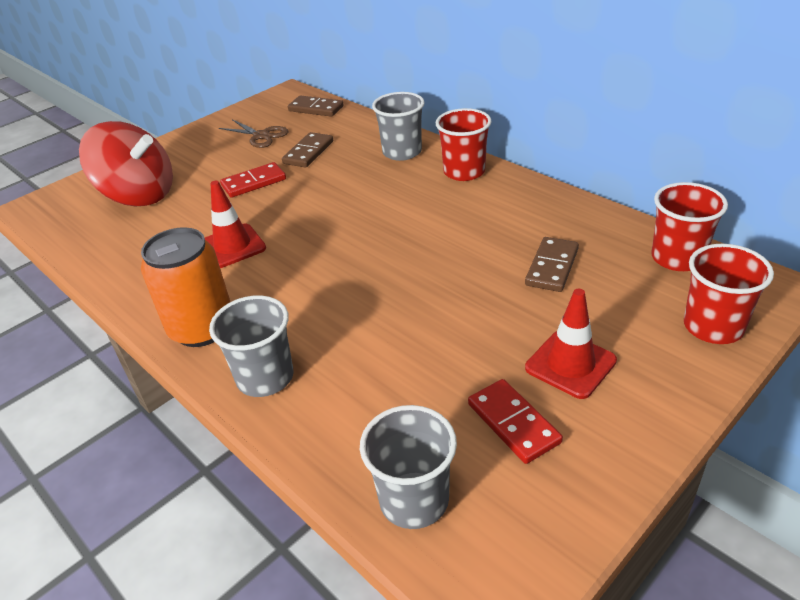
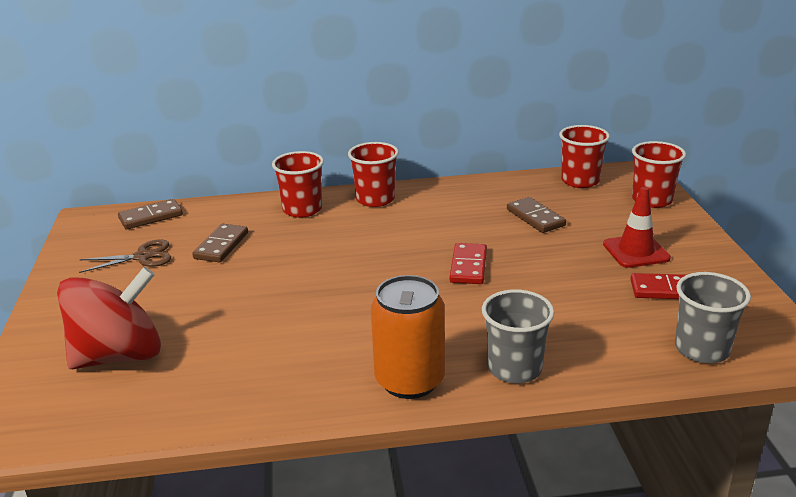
camera: 55 degrees left, 10 degrees down
red traffic cone [205,181,266,268] -> none
red domino [220,162,286,198] -> red domino moved to [450,243,487,284]
brown domino [282,132,333,168] -> brown domino turned 45 degrees clockwise [192,224,248,263]
grey cup [372,92,425,161] -> red cup [272,151,324,218]

